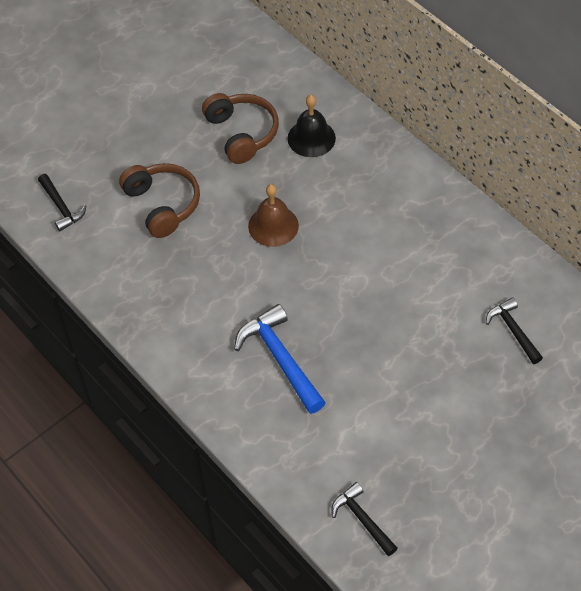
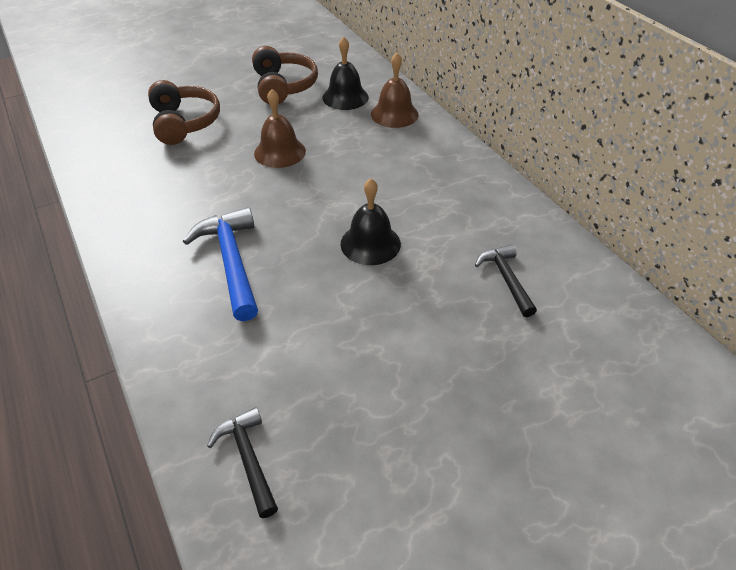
camera: 10 degrees right, 10 degrees down
black hammer [38,174,86,231] -> none
none -> black bell [341,179,401,265]
none -> brown bell [371,53,419,128]

